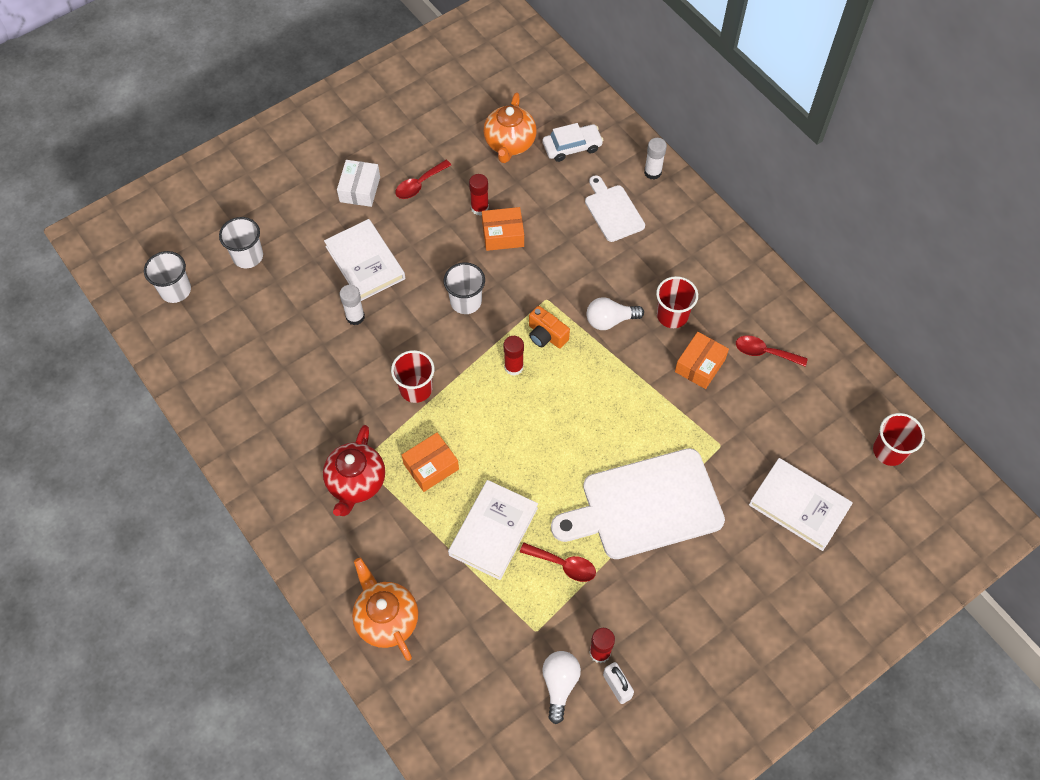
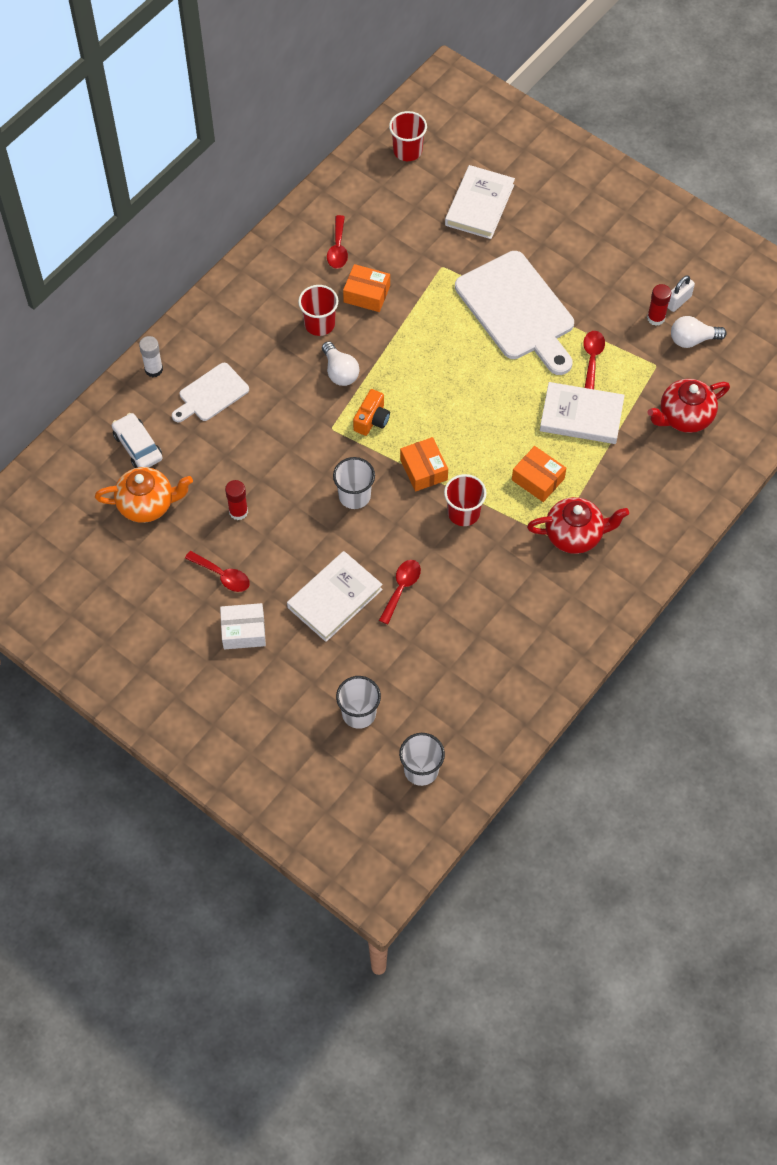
camera: 105 degrees left, 0 degrees up
white glue stick [339,285,365,325] -> red spoon [379,560,421,624]
orange teapot [352,558,418,661] -> none
orange box [482,207,524,251] -> orange box moved to [400,437,448,491]
red glue stick [504,336,524,376] -> none
none -> red teapot [648,379,730,433]

